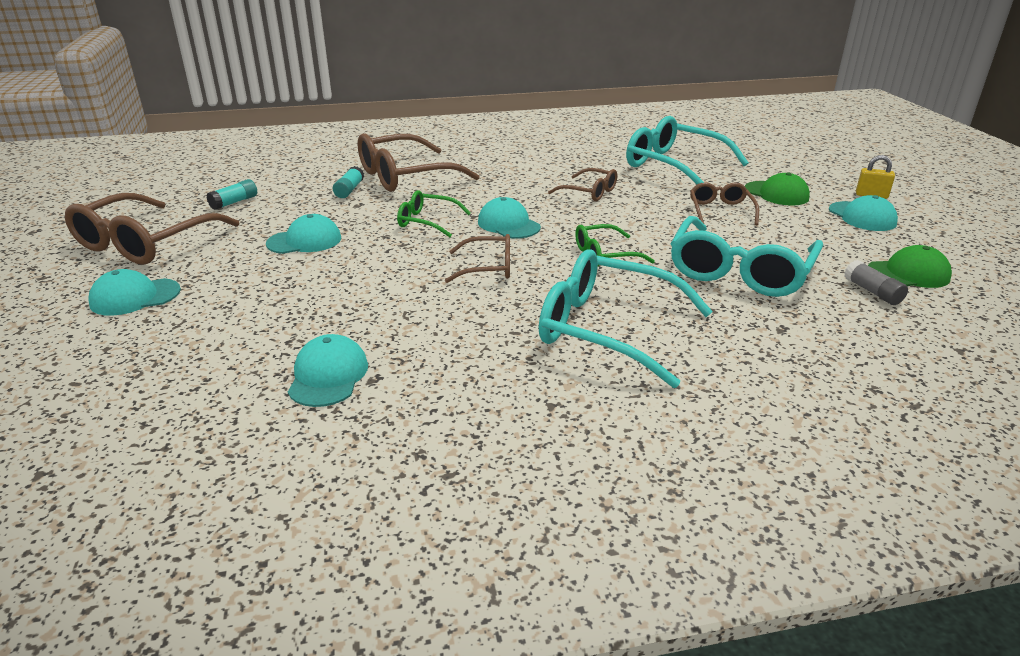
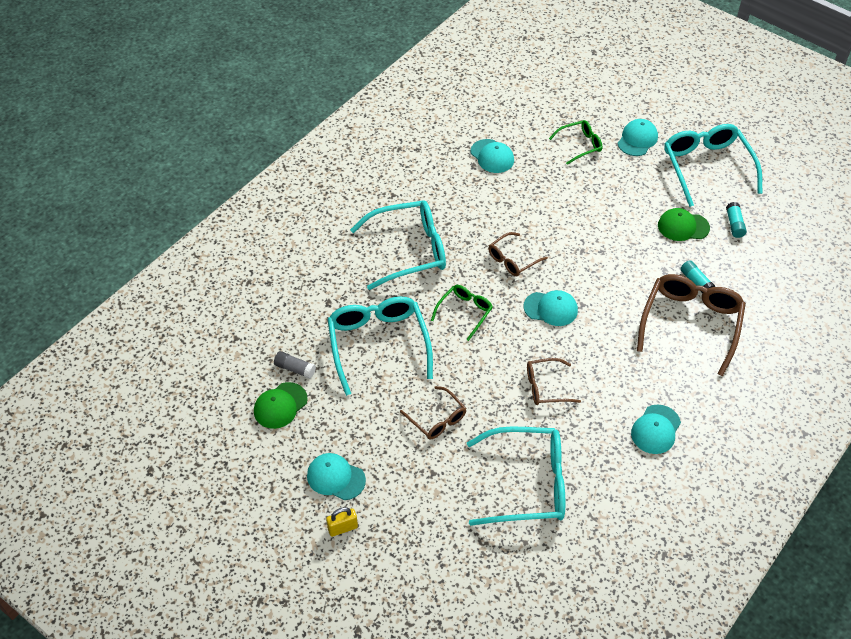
camera: 140 degrees right, 20 degrees up
brown glasses [65,193,239,265] -> turquoise glasses [664,124,763,207]
turquoise cap [266,214,341,254] -> turquoise cap moved to [631,404,681,454]
green glasses [397,190,471,237] -> green glasses moved to [549,120,602,165]
green cap [745,172,810,206] -> green cap moved to [658,208,710,241]

